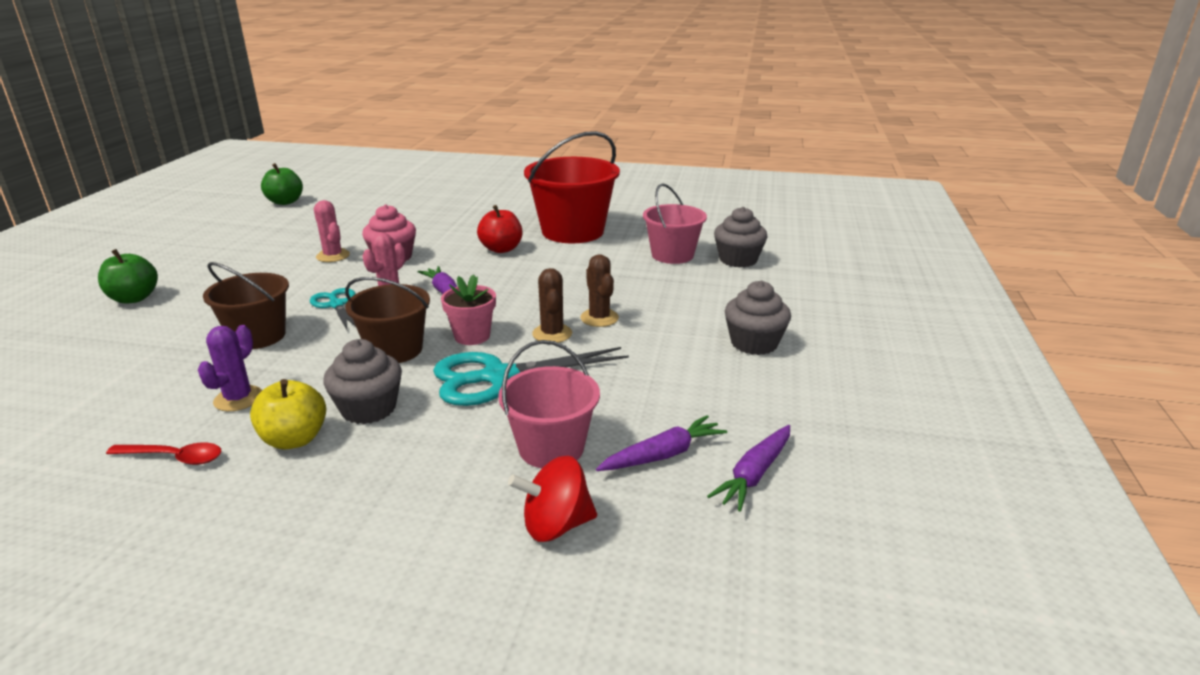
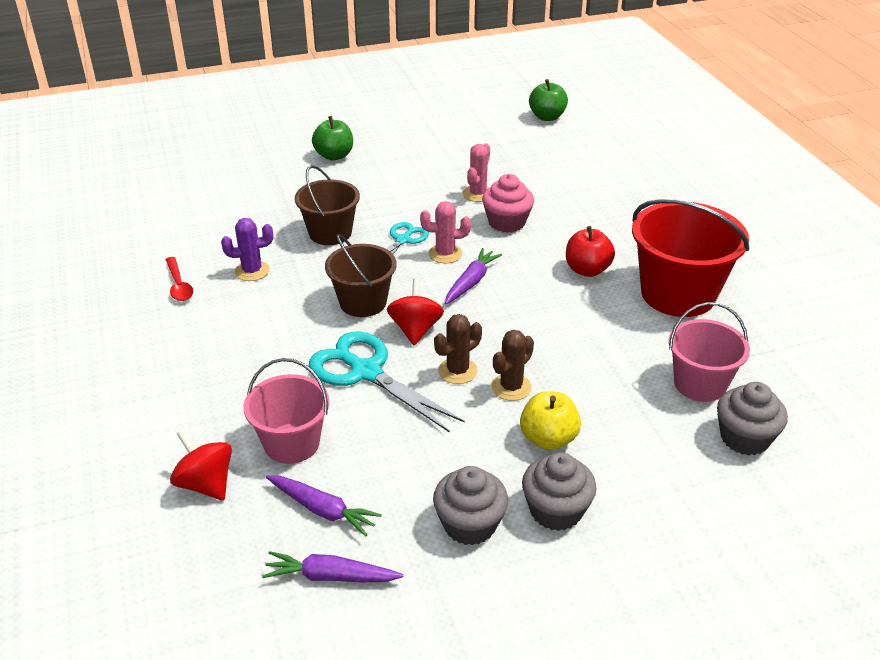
camera: 60 degrees right, 10 degrees up
yellow apple [250,379,326,449] -> yellow apple moved to [520,391,581,450]
grey cupcake [323,339,402,424] -> grey cupcake moved to [433,466,508,545]
pink flower pot [441,274,496,345] -> red spinning top [387,278,444,345]

